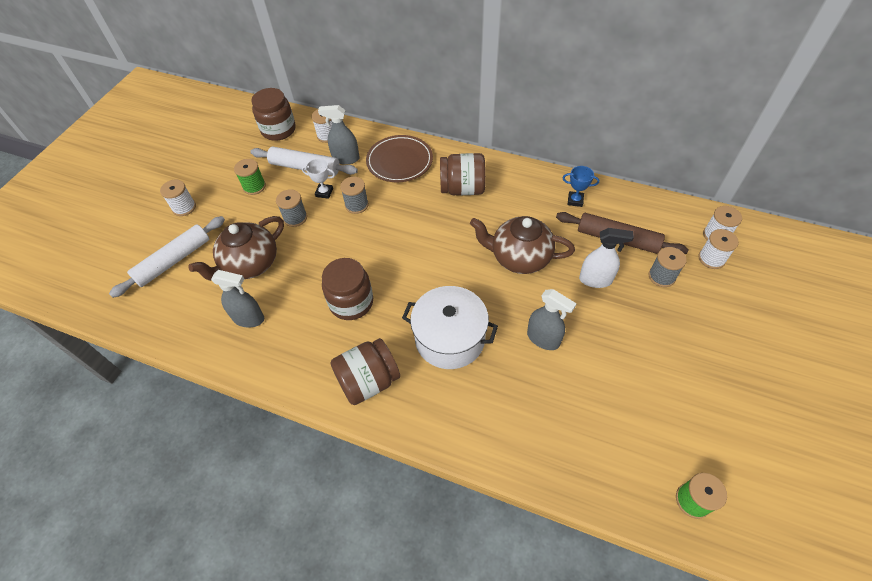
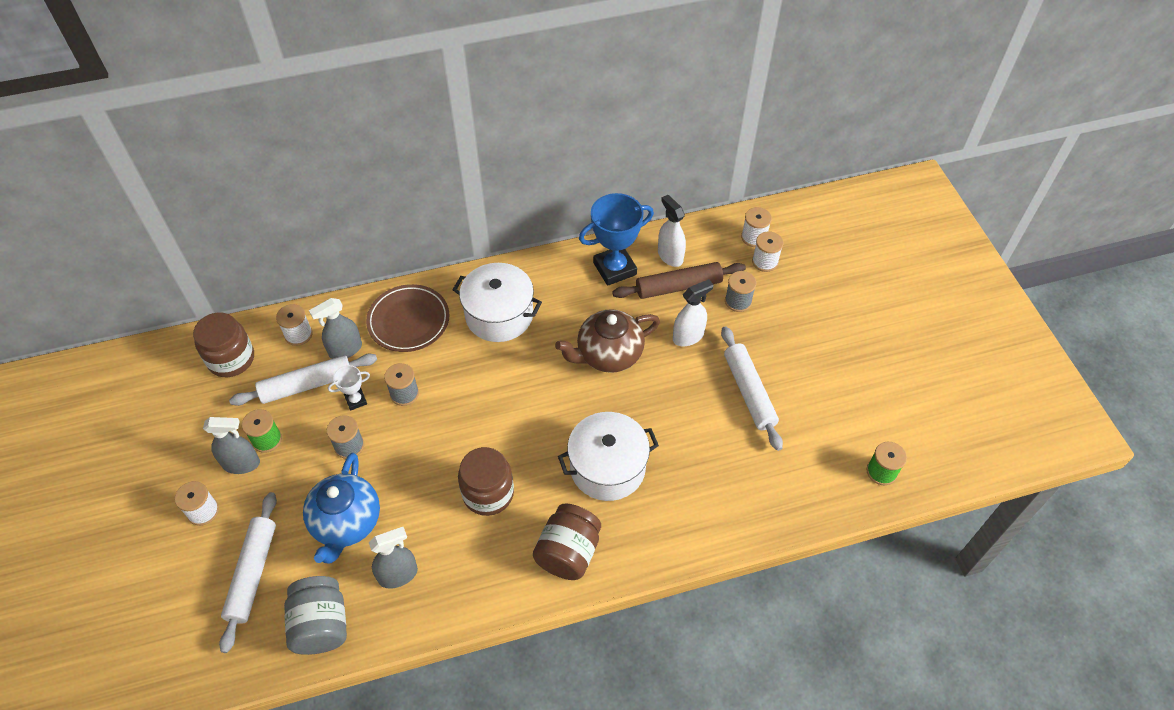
camera: 40 degrees left, 0 degrees up
brown teapot [188,216,284,281] -> blue teapot [303,453,380,564]
brown jar [440,153,486,195] -> white pot [452,263,542,342]
grey spray bottle [527,289,577,350] -> grey spray bottle moved to [203,417,260,474]
blue trophy [563,166,599,207] -> blue trophy [579,193,654,286], size x2.03
none -> grey jar [284,576,347,655]
none -> white spray bottle [658,195,686,267]
none -> white rolling pin [721,326,783,451]

